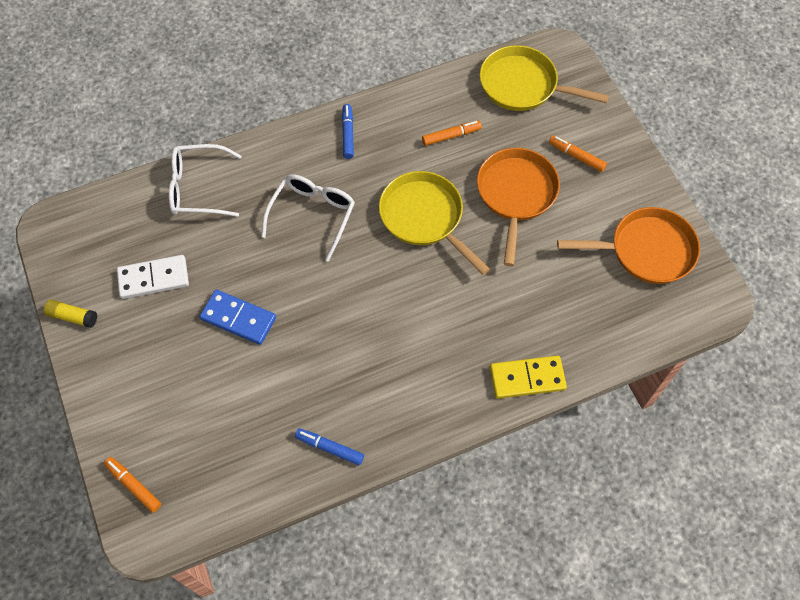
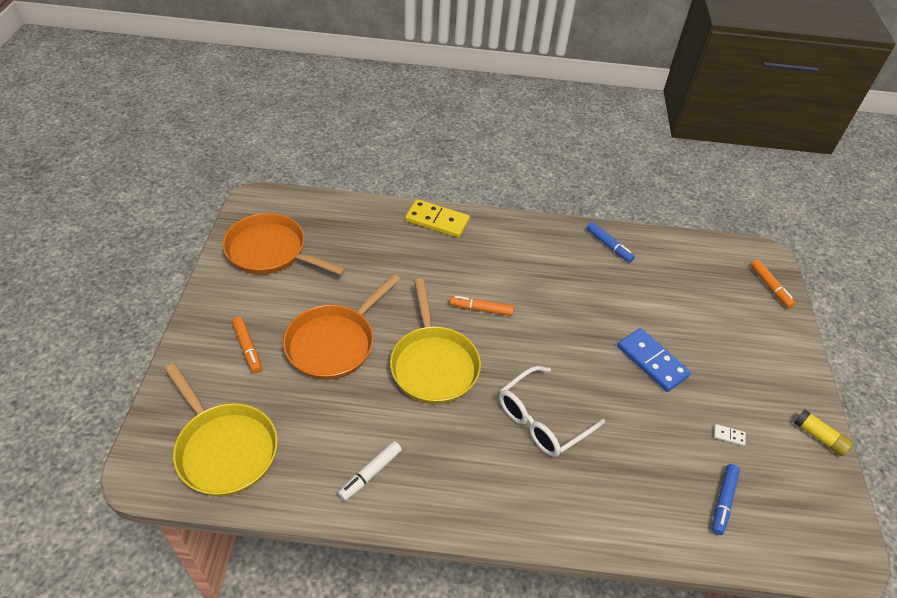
camera: 155 degrees left, 15 degrees down
white domino [117,255,189,299] -> white domino [714,424,746,446], size x0.41
white glasses [169,144,242,217] -> none
blue marker [342,104,354,159] -> blue marker moved to [712,464,740,535]
orange marker [422,121,482,146] -> orange marker moved to [450,296,514,316]
none -> white marker [338,441,402,501]

